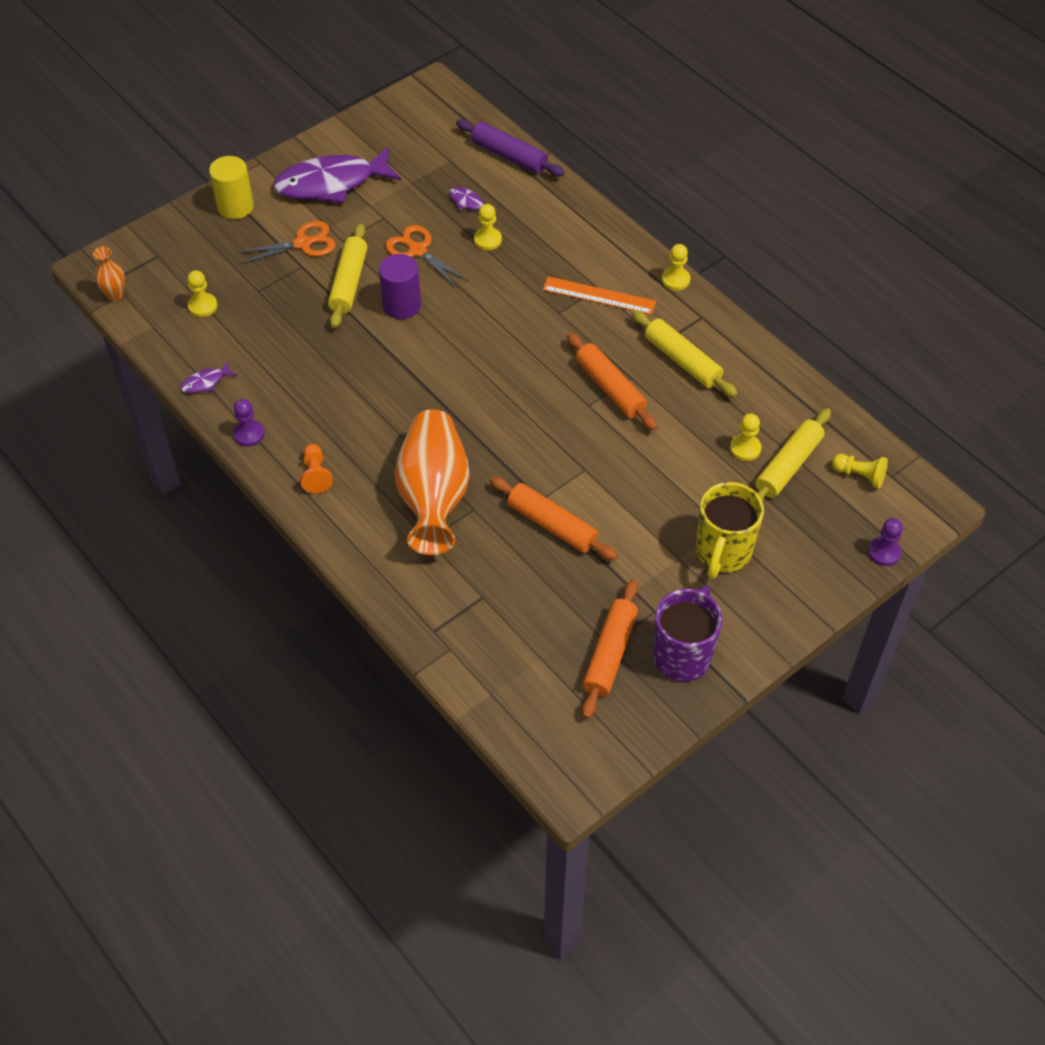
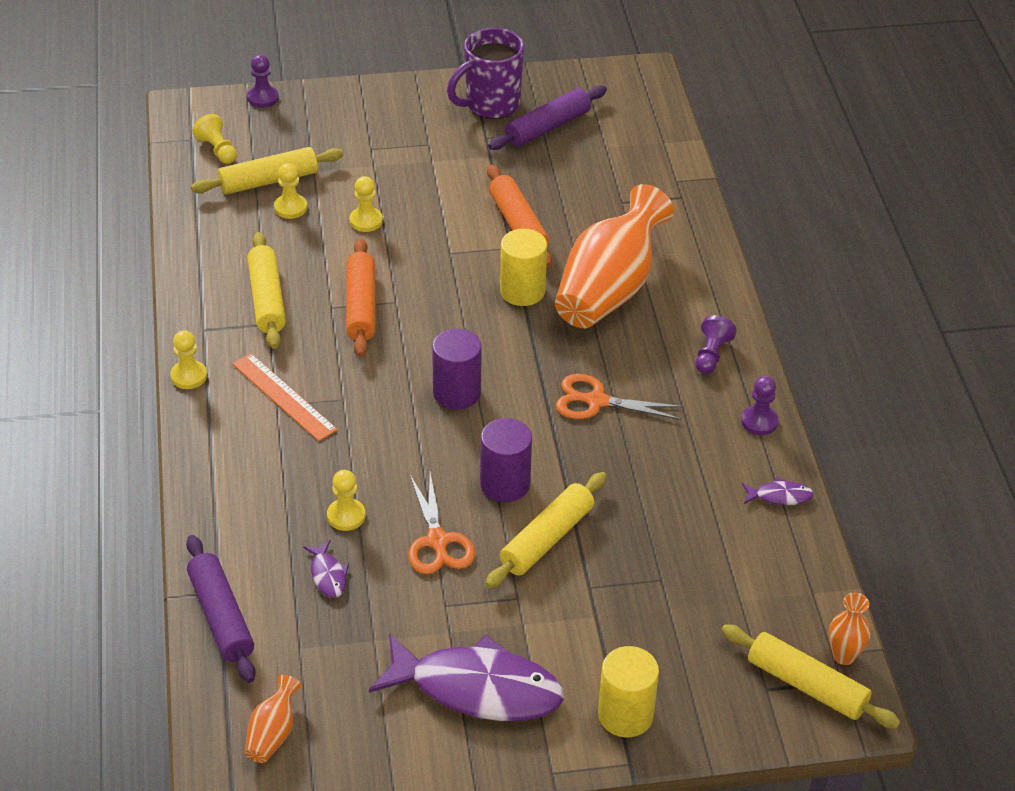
camera: 150 degrees left, 10 degrees down
yellow pawn [187,270,217,317] -> yellow pawn moved to [349,176,383,232]
orange scissors [236,221,336,264] -> orange scissors moved to [555,374,684,420]
orange pawn [300,444,333,494] -> purple pawn [695,315,737,374]
orange rolling pin [582,579,638,719] -> purple rolling pin [488,85,607,150]
yellow mug [696,482,764,579] -> none
none -> orange vase [244,675,302,763]
none -> purple cylinder [432,329,482,410]
none -> yellow cylinder [500,229,547,306]
none -> yellow rolling pin [721,624,901,729]

